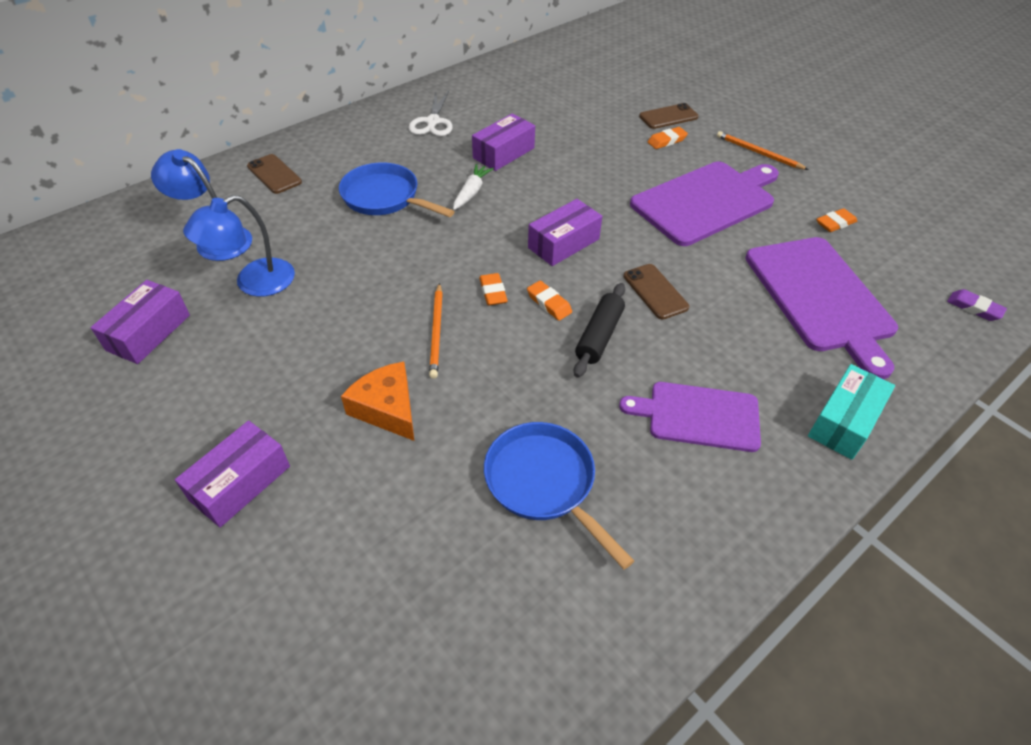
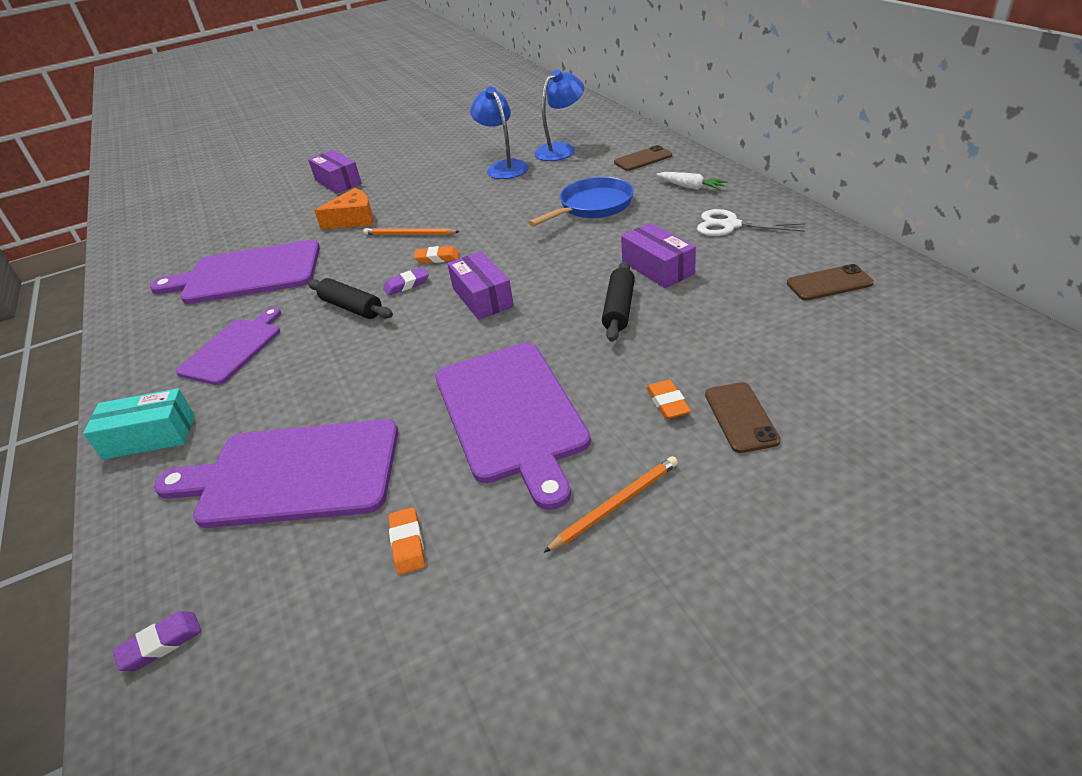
camera: 110 degrees right, 10 degrees down
purple box [91,280,190,364] -> none
white carrot [453,164,494,210] -> white carrot moved to [656,172,728,190]
blue pan [484,422,634,569] -> purple cutting board [150,240,320,304]
orange eraser [527,281,572,321] -> purple eraser [383,267,429,296]
brown phone [624,264,689,320] -> brown phone moved to [787,264,874,301]
turquoise box [808,364,895,460] -> turquoise box turned 60 degrees counterclockwise [83,388,194,460]
none -> black rolling pin [602,261,635,342]

